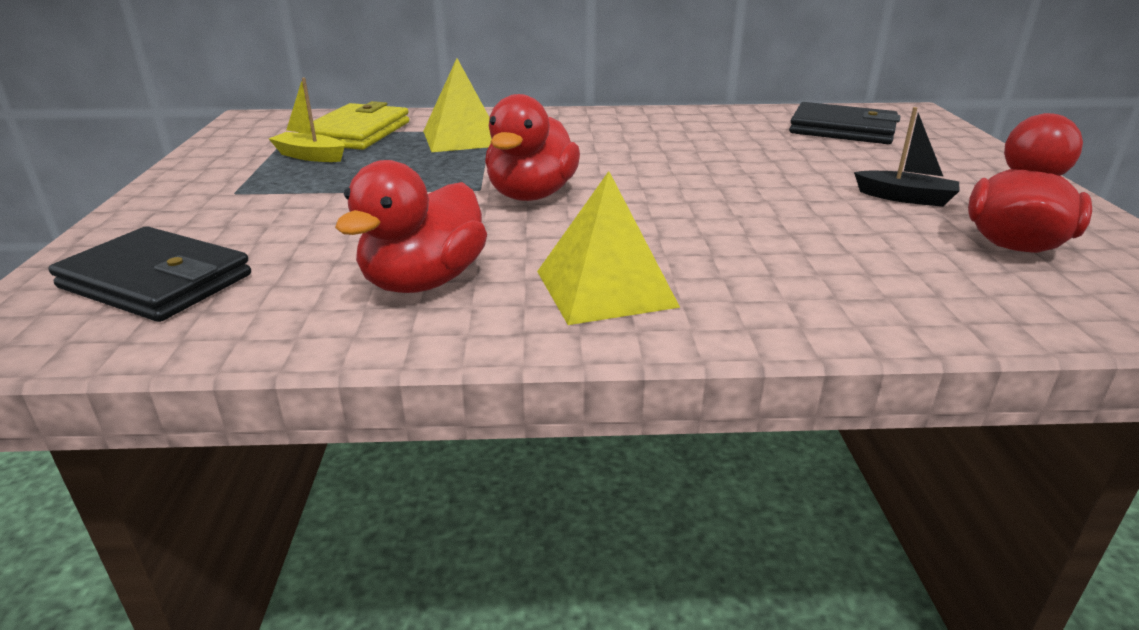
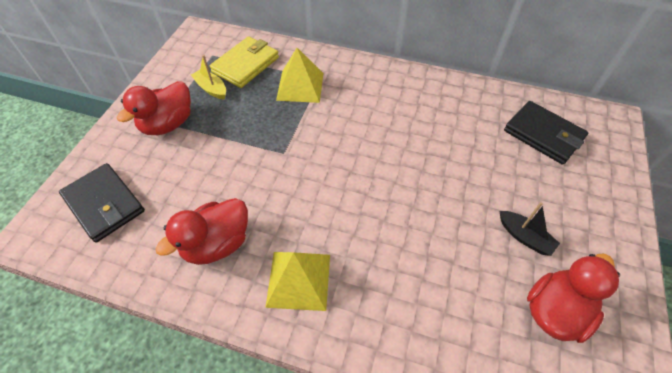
camera: 20 degrees right, 25 degrees up
red duck [485,94,580,201] -> red duck moved to [117,81,191,135]

